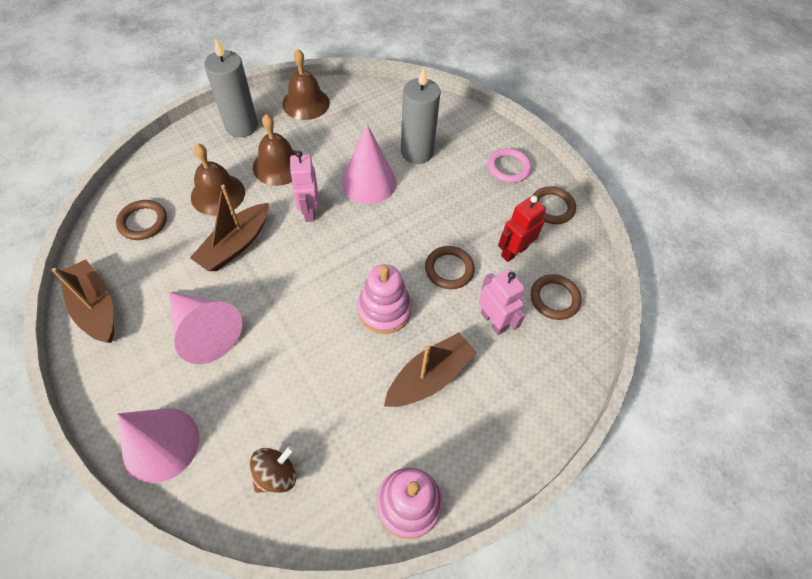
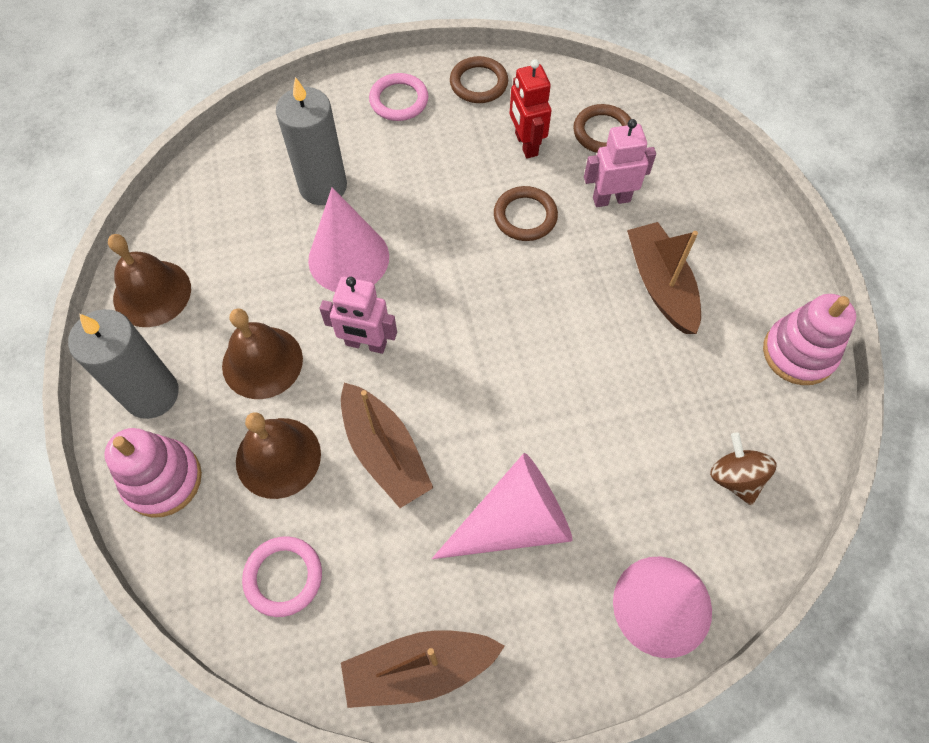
camera: 65 degrees left, 5 degrees up
brown ring [116,200,167,240] -> pink ring [242,536,322,617]
pink stacking toy [357,264,412,334] -> pink stacking toy moved to [104,428,202,518]

